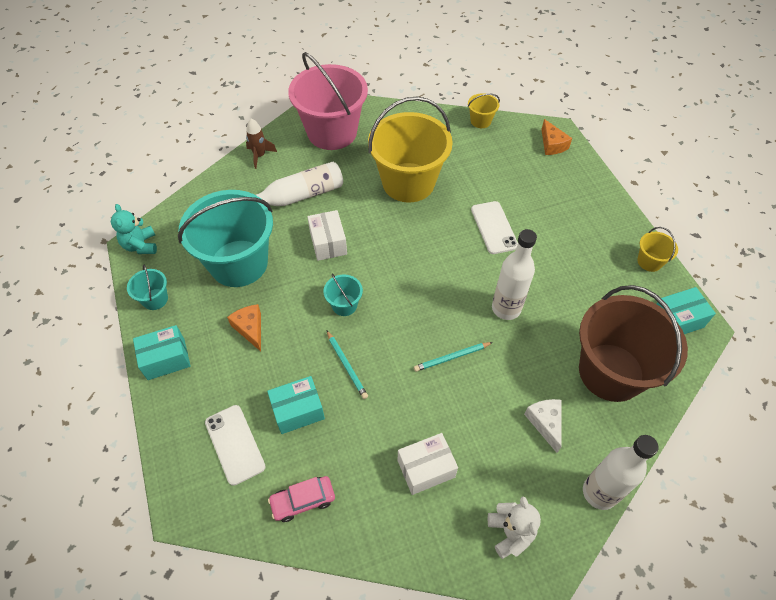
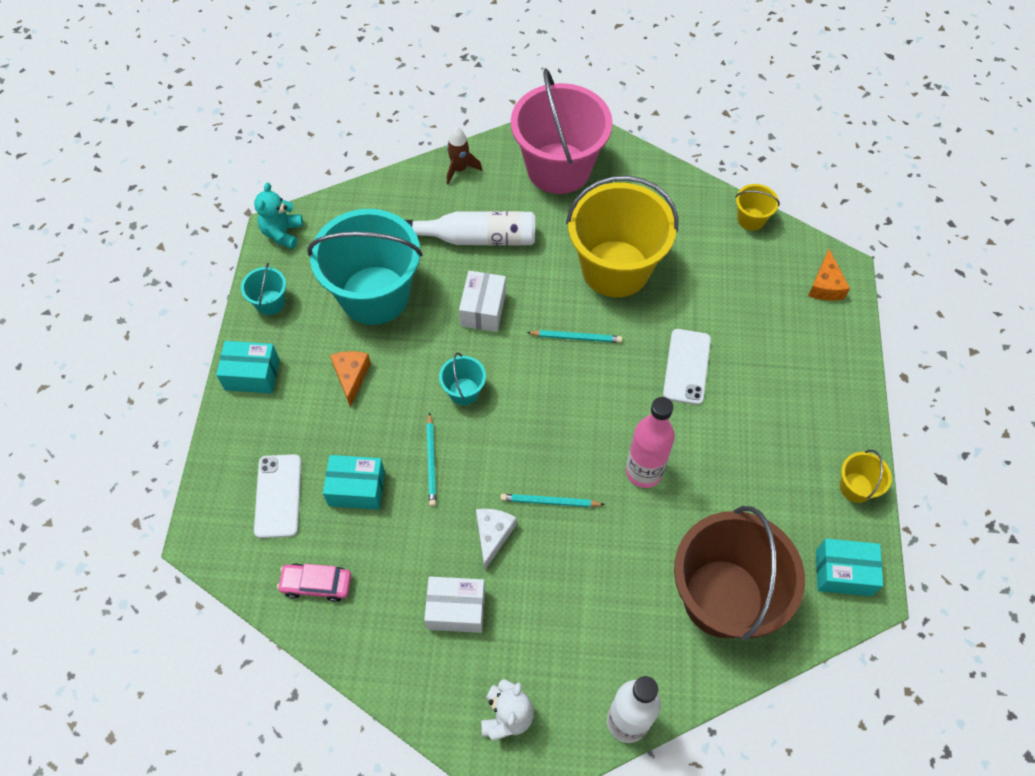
camera: 25 degrees right, 5 degrees up
white bottle [492,229,537,320] -> pink bottle [626,397,675,488]
white cheese [524,399,561,453] -> white cheese moved to [476,509,517,570]
none -> turquoise pencil [526,330,622,343]

